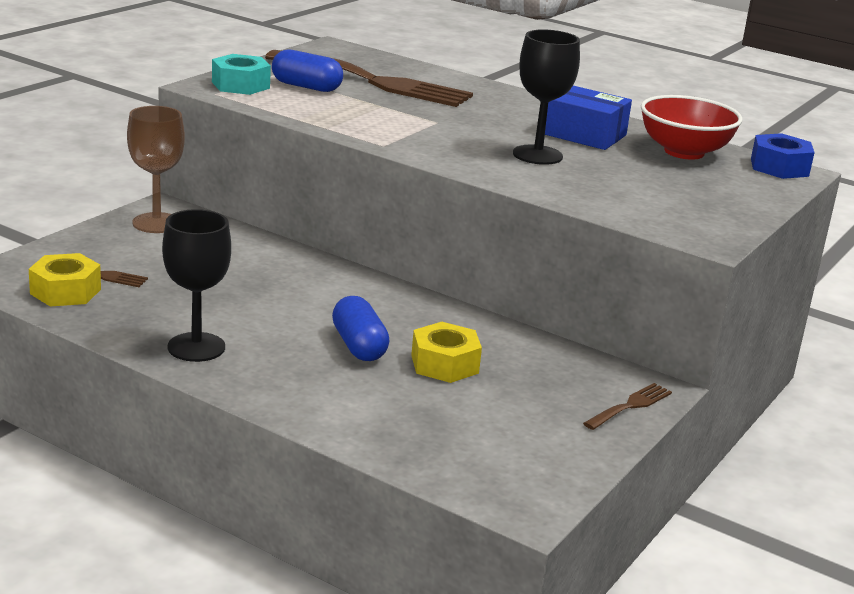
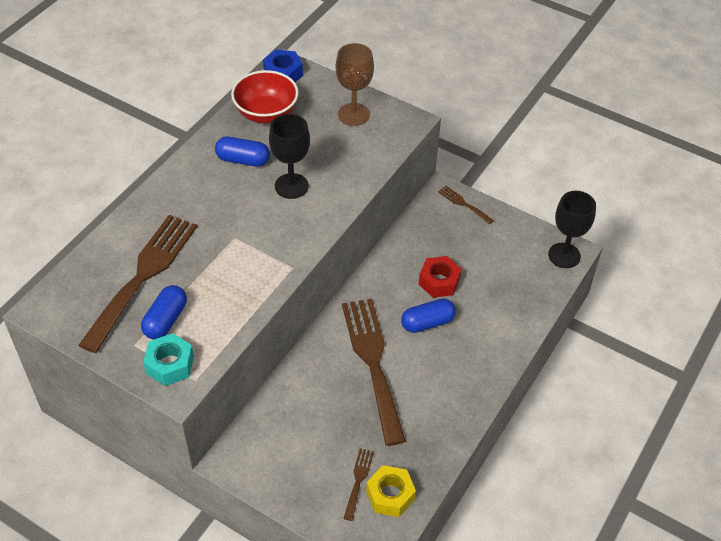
camera: 90 degrees left, 25 degrees up
brown goblet [127,106,185,233] -> brown goblet moved to [335,43,374,126]
black goblet [162,209,231,362] -> black goblet moved to [548,191,596,268]
yellow nut [411,322,482,383] -> red nut [419,256,461,298]
blue box [545,86,632,150] -> blue capsule [215,137,270,167]
none -> brown fork [342,299,406,446]

